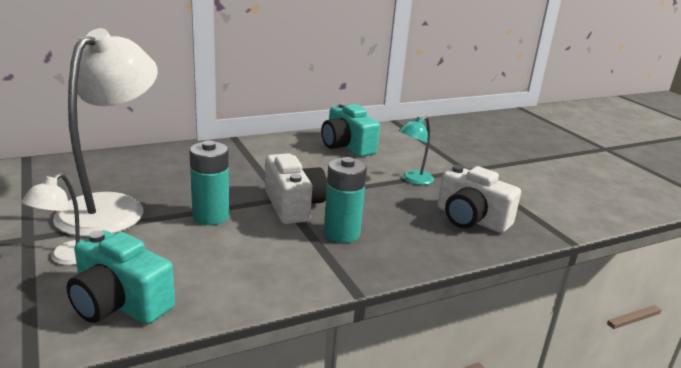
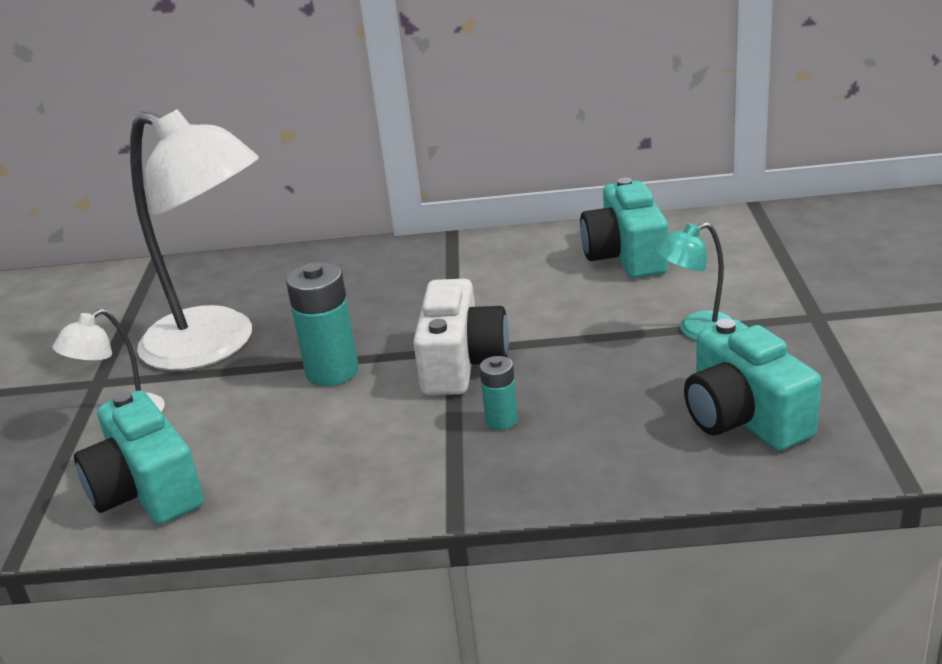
camera: 30 degrees right, 5 degrees up
white lamp [53,28,158,237] -> white lamp turned 75 degrees clockwise [130,109,259,371]
turquoise battery [324,157,367,243] -> turquoise battery [480,356,518,430], size x0.55
white camera [438,165,521,233] -> turquoise camera [684,319,821,451]

